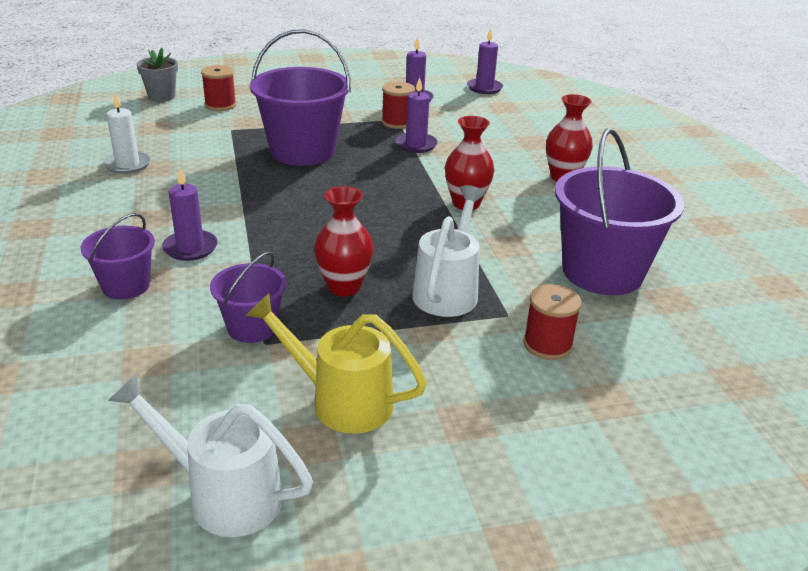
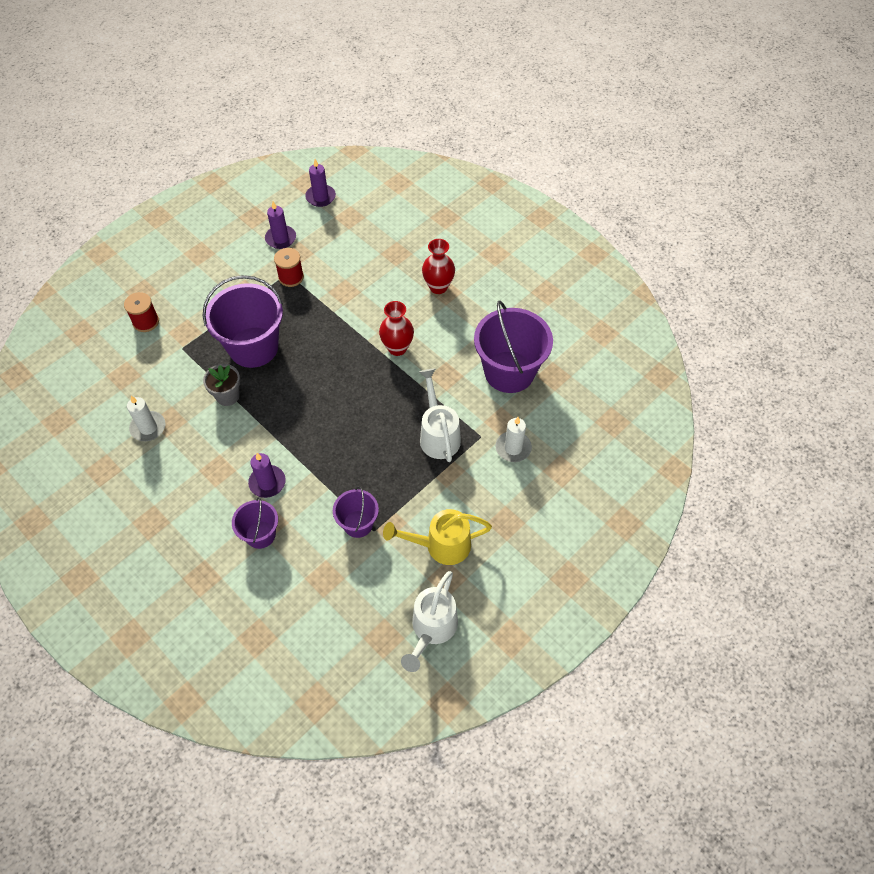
camera: 30 degrees left, 25 degrees up
white watering can [108,374,313,537] -> white watering can turned 60 degrees counterclockwise [401,571,458,672]
grey flower pot [137,48,178,102] -> grey flower pot moved to [203,364,240,406]
red vase [314,186,374,296] -> none
purple candle [395,77,438,153] -> none
red spool [523,284,582,360] -> white candle [496,417,532,462]

